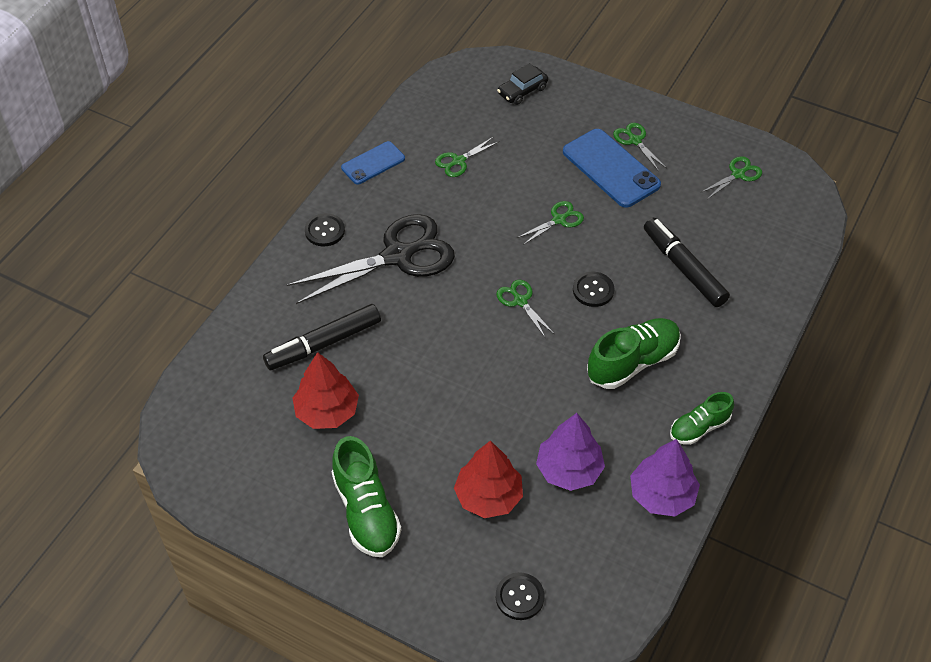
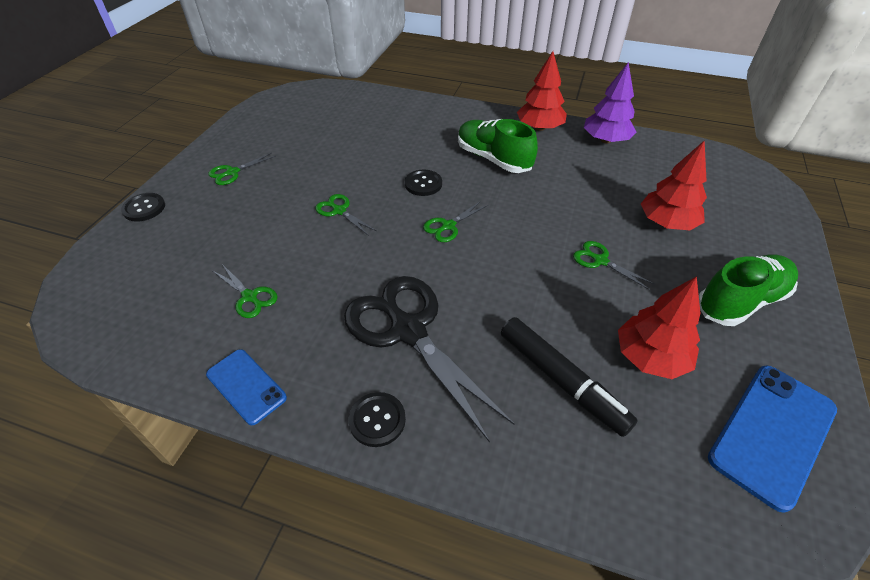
camera: 100 degrees left, 5 degrees down
black button [496,572,545,620] -> black button moved to [121,193,165,222]
black car [497,63,548,105] -> none
purple tree [536,413,605,491] -> none
blue phone [563,129,661,208] -> blue phone moved to [708,366,837,512]
black marker [644,218,730,307] -> none
green shoe [670,392,734,445] -> red tree [517,51,567,131]
green scissors [700,156,762,199] -> green scissors moved to [573,241,655,290]

